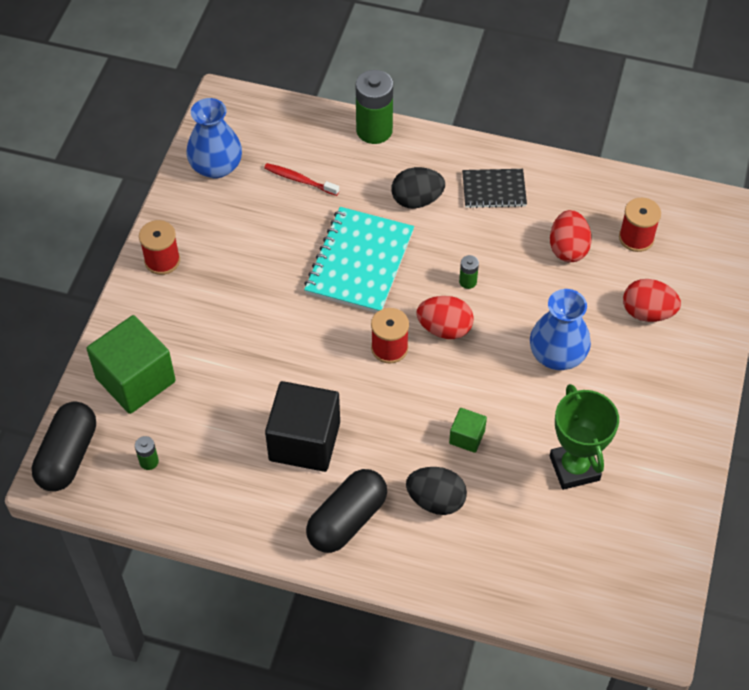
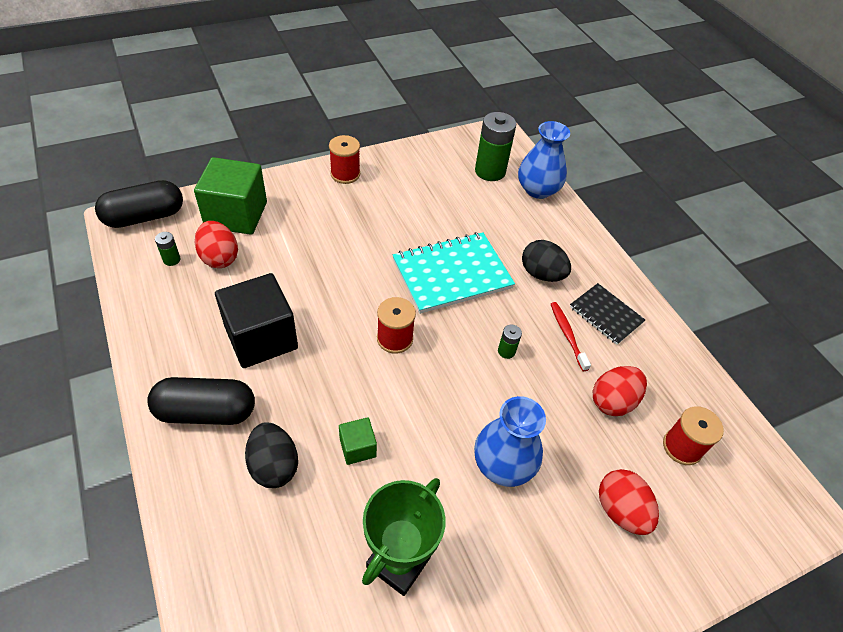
camera: 45 degrees right, 5 degrees down
blue vase [186,98,242,179] -> blue vase moved to [518,121,570,199]
red toothbrush [264,163,339,196] -> red toothbrush moved to [551,302,591,371]
green battery [356,70,393,144] -> green battery moved to [475,112,516,181]
red egg [417,296,474,339] -> red egg moved to [195,221,238,268]

